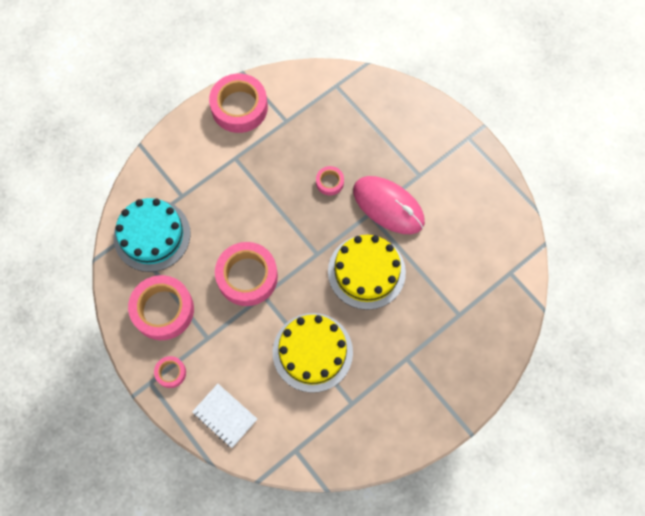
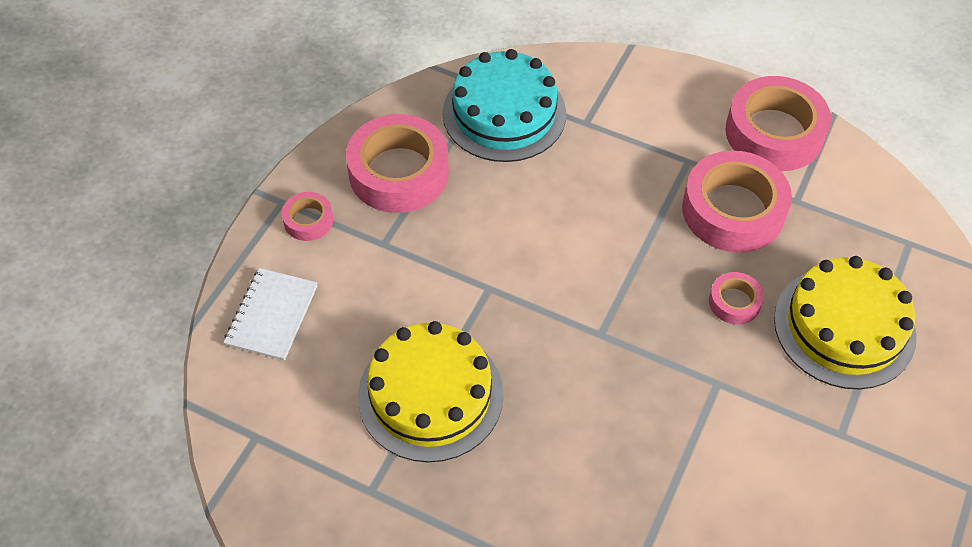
camera: 65 degrees right, 15 degrees down
pink tape [215,242,278,306] -> pink tape moved to [682,151,792,253]
yellow cake [328,235,406,310] -> yellow cake moved to [774,256,917,390]
pink mouse [353,176,425,234] -> none

